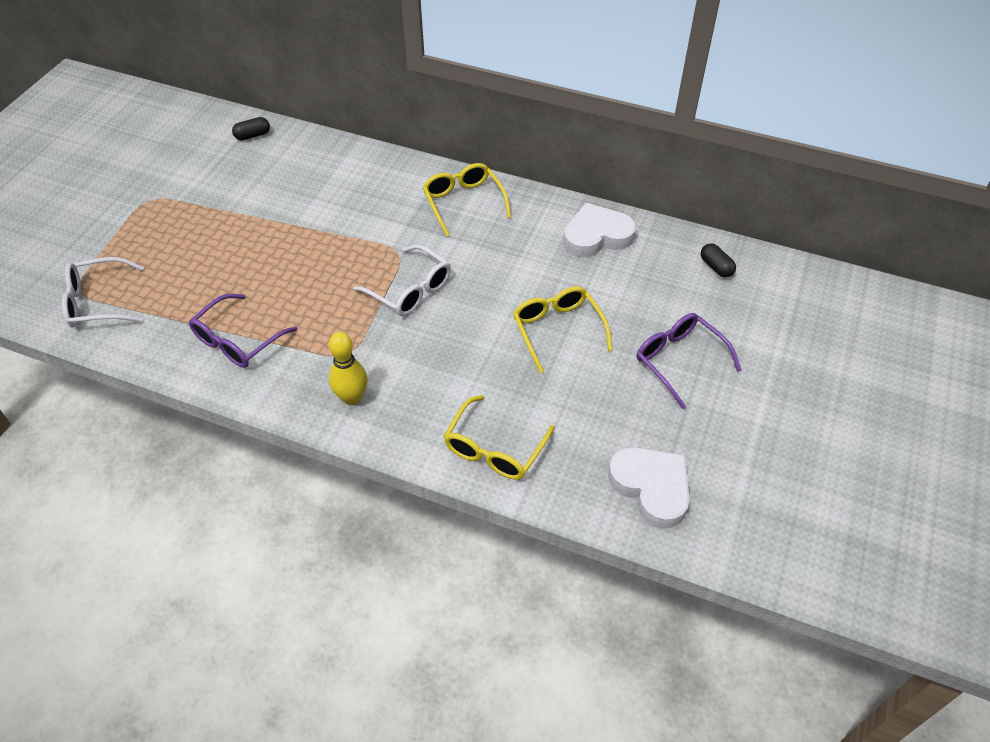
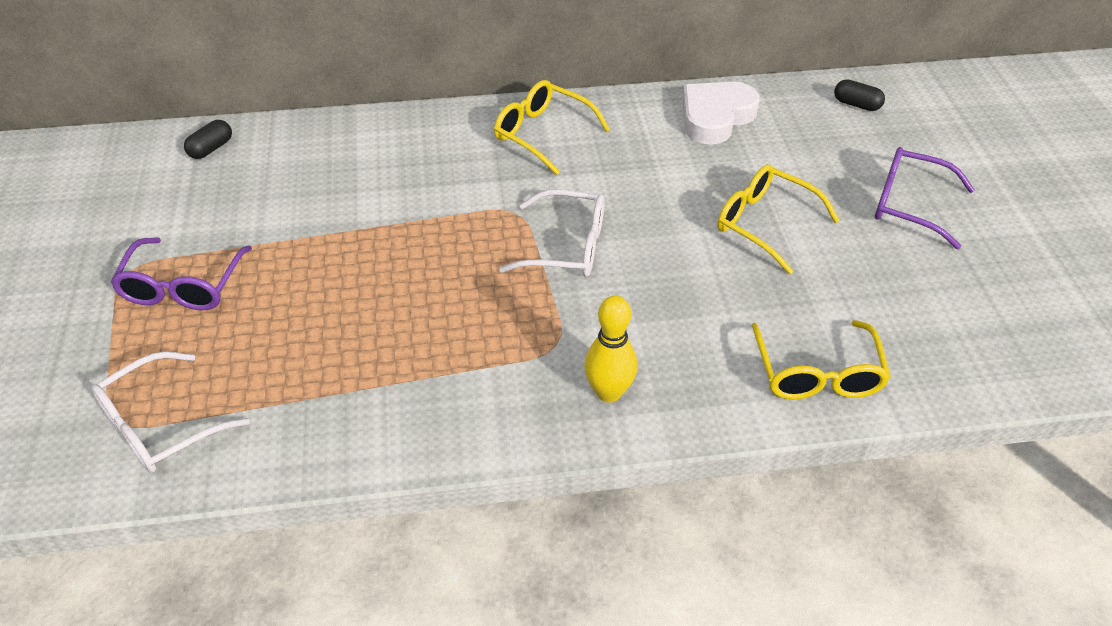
camera: 30 degrees left, 5 degrees down
purple glasses [189,294,297,368] -> purple glasses moved to [110,237,252,310]
white heart [608,447,690,529] -> none

